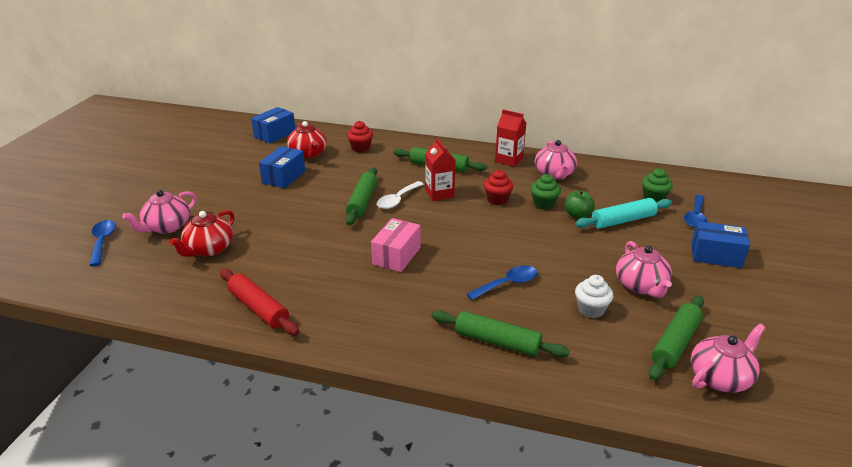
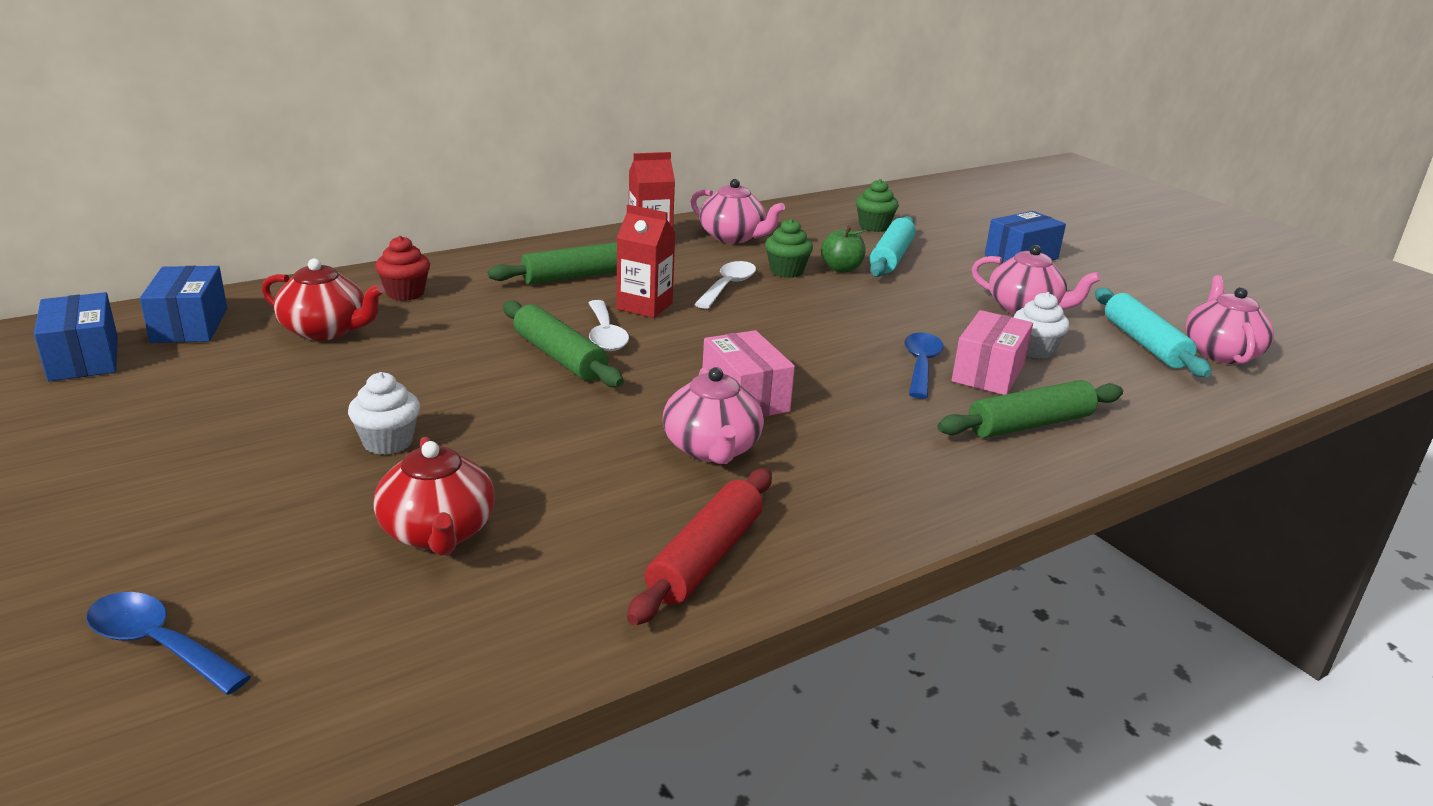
camera: 50 degrees left, 5 degrees down
pink teapot [122,190,196,234] -> pink teapot moved to [663,367,764,464]
red rolling pin [220,269,299,335] -> red rolling pin turned 60 degrees counterclockwise [627,468,772,625]
blue box [259,146,305,188] -> blue box moved to [34,292,118,381]
red cupcake [484,170,514,205] -> white spoon [695,261,756,309]
green rolling pin [649,295,704,380] -> turquoise rolling pin [1095,288,1212,377]
blue spoon [684,195,707,228] -> none
none -> white cupcake [348,372,420,455]
none -> pink box [952,310,1033,395]

